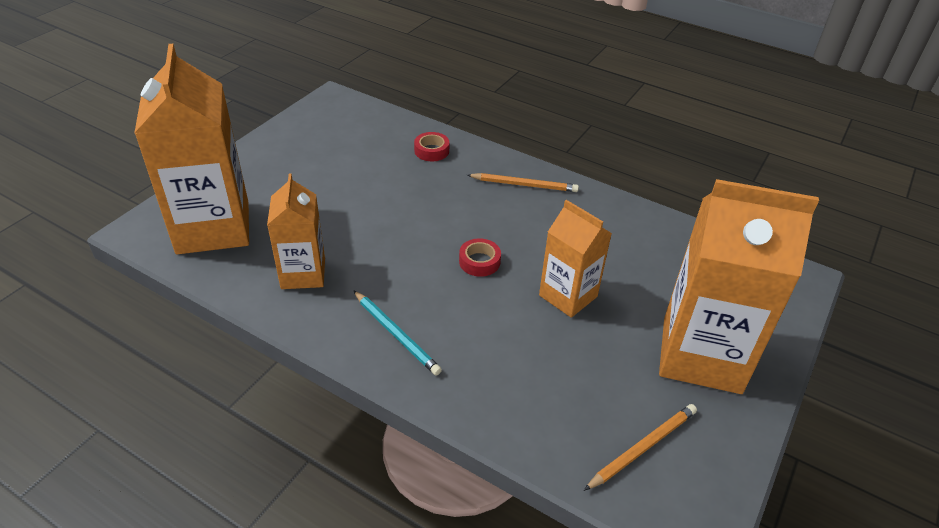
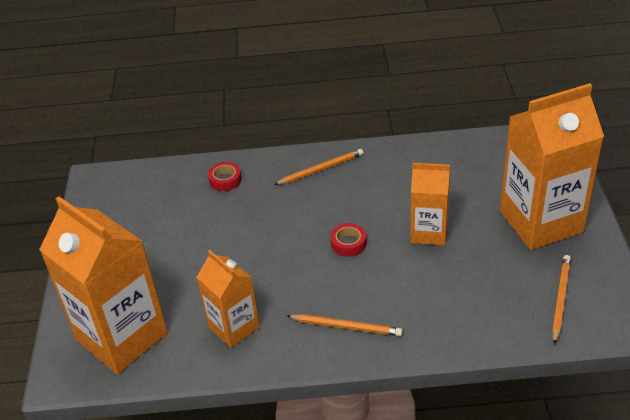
camera: 30 degrees left, 0 degrees up
turquoise pencil [353,290,442,375] -> orange pencil [287,314,403,336]

